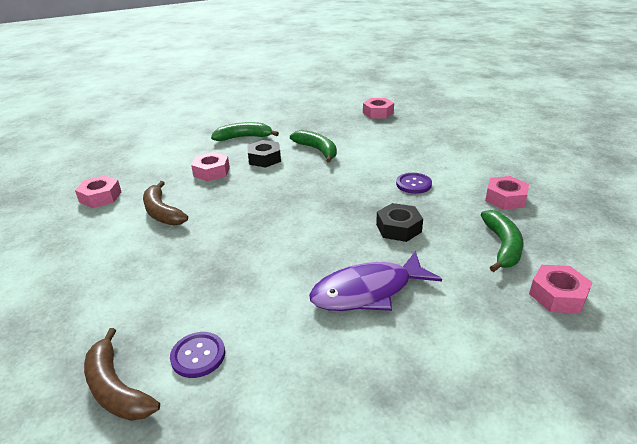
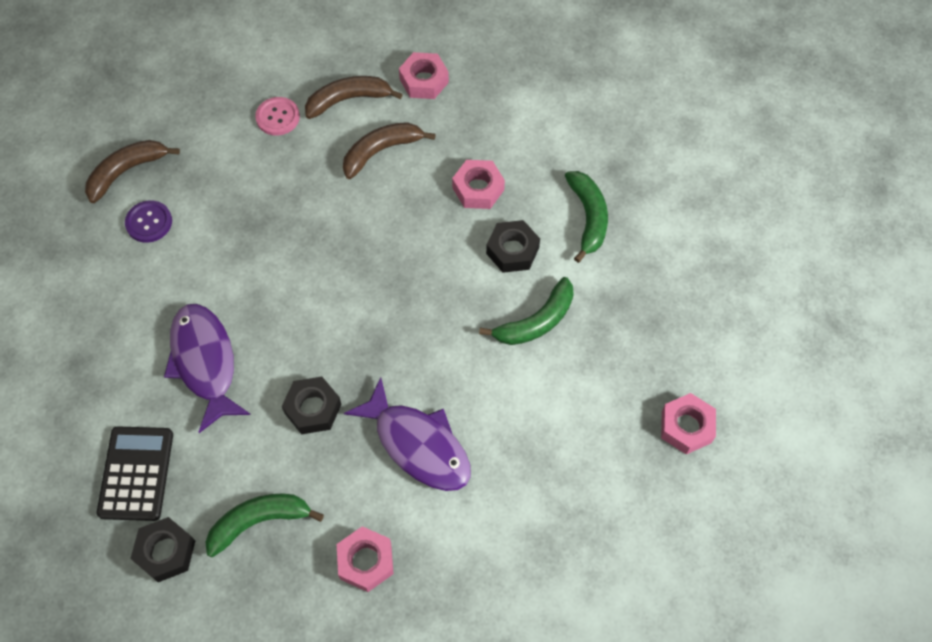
camera: 90 degrees right, 30 degrees up
purple button [396,173,432,194] -> purple fish [344,377,471,491]
green banana [481,210,524,272] -> green banana turned 150 degrees clockwise [206,494,324,557]
pink nut [529,265,593,314] -> black nut [130,517,195,582]
none -> black calculator [97,426,173,521]
none -> pink button [255,97,300,135]
none -> brown banana [305,76,403,119]

